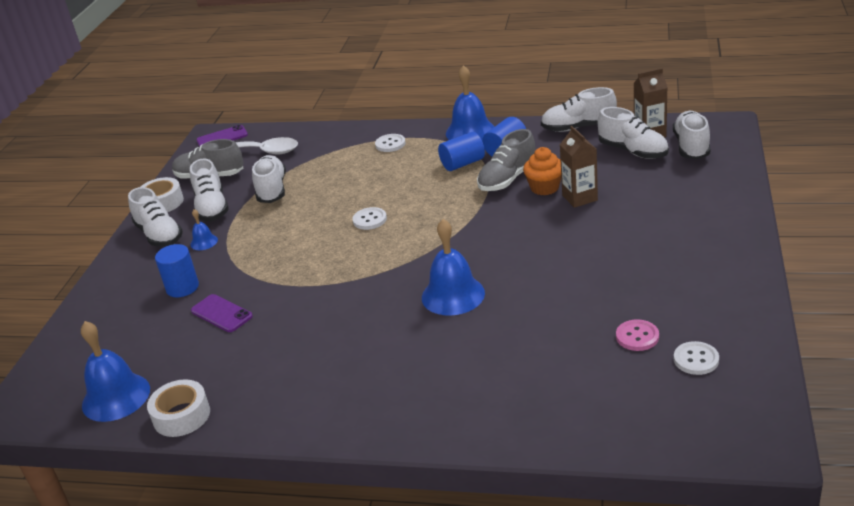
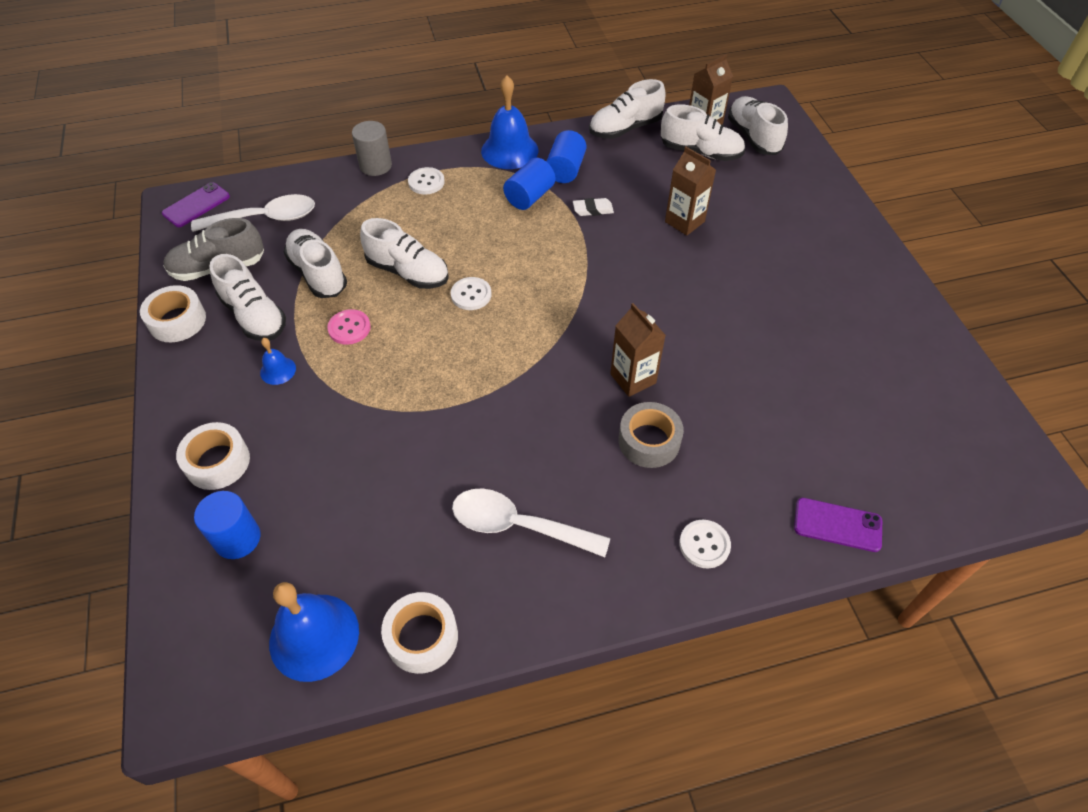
camera: 30 degrees left, 20 degrees up
white shoe [128,187,183,247] -> white shoe moved to [360,218,449,289]
blue cylinder [155,244,199,297] -> blue cylinder moved to [194,491,260,559]
purple phone [191,294,253,332] -> purple phone moved to [794,498,882,552]
blue bell [422,219,485,316] -> brown carton [610,303,666,397]
grey shoe [477,129,535,191] -> white eraser [573,198,614,216]
orange cupcake [523,147,561,195] -> none
pink button [616,319,659,351] -> pink button moved to [327,309,371,345]
white button [674,341,719,375] -> white button moved to [679,520,731,568]
none -> white tape [176,422,250,490]
none -> grey cylinder [352,121,392,176]
none -> white spoon [452,489,610,557]
none -> grey tape [619,402,684,468]

